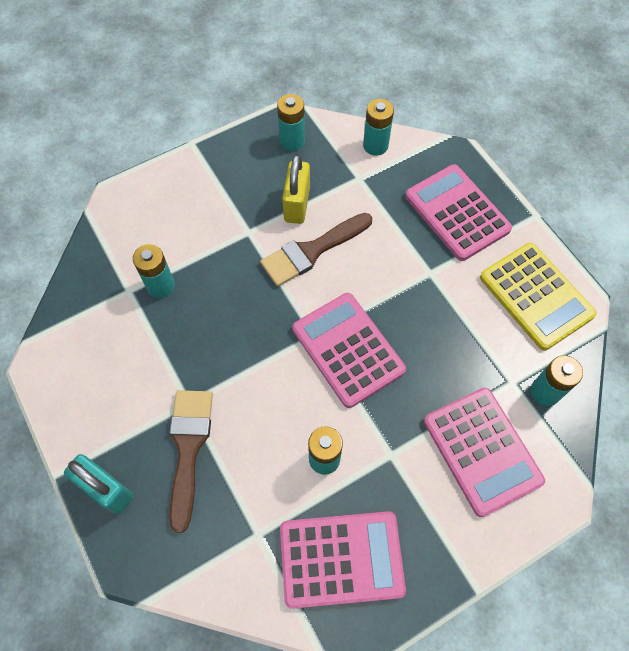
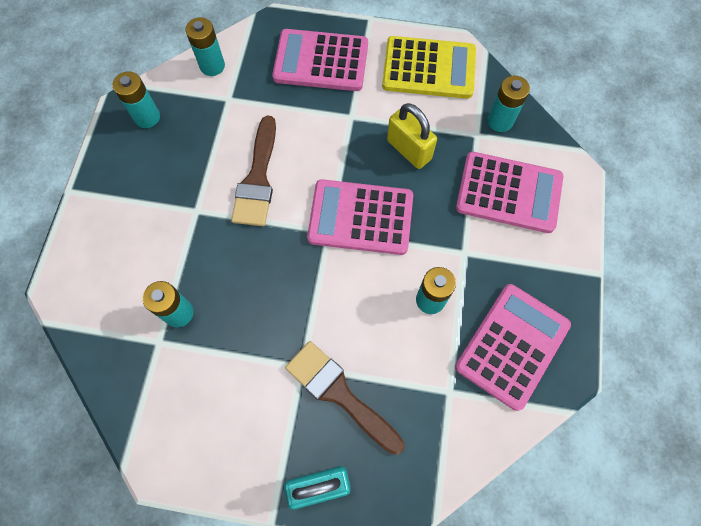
camera: 50 degrees left, 5 degrees up
yellow padlock [282,154,310,224] -> yellow padlock moved to [387,103,437,169]

